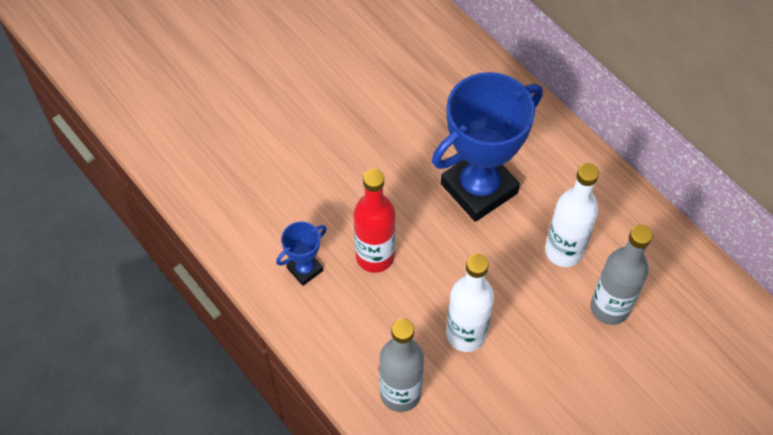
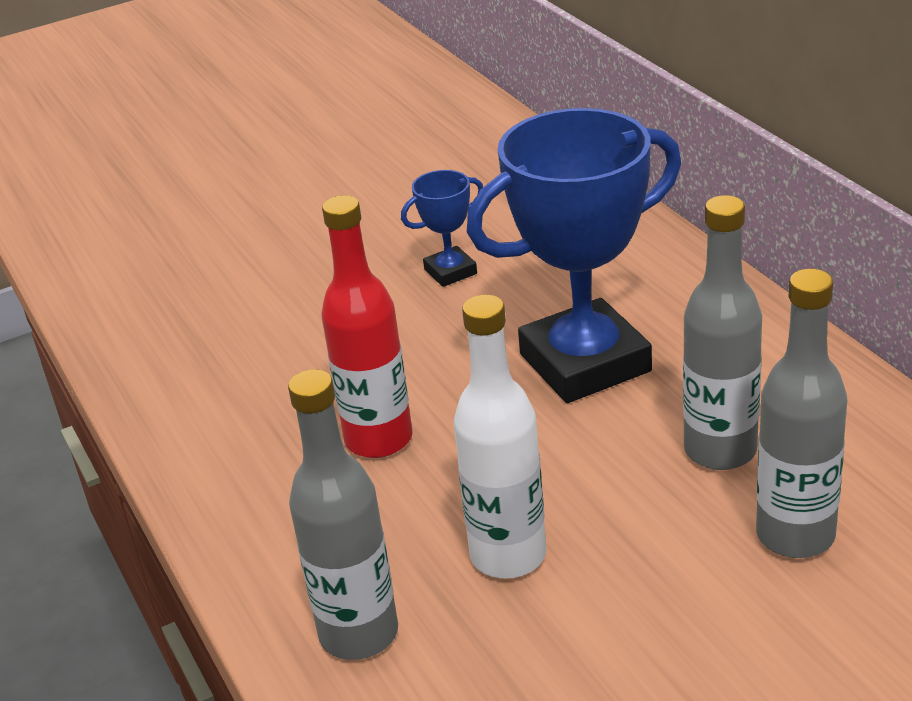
camera: 15 degrees right, 25 degrees down
blue trophy [276,222,327,286] -> blue trophy moved to [401,170,483,287]
white bottle [545,163,599,267] -> grey bottle [683,195,762,470]

